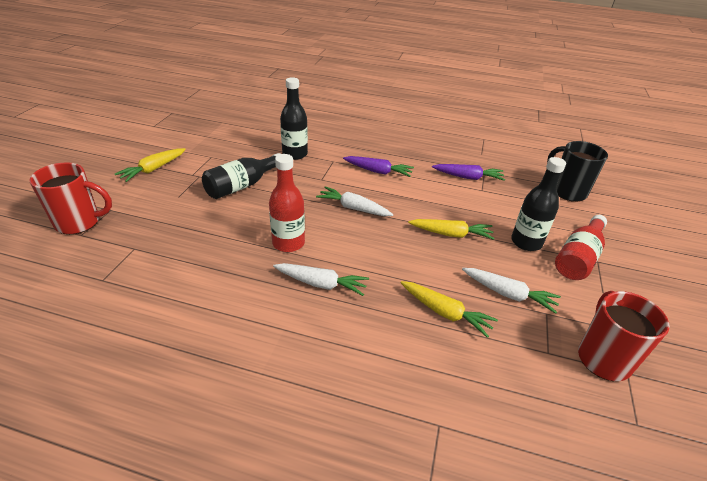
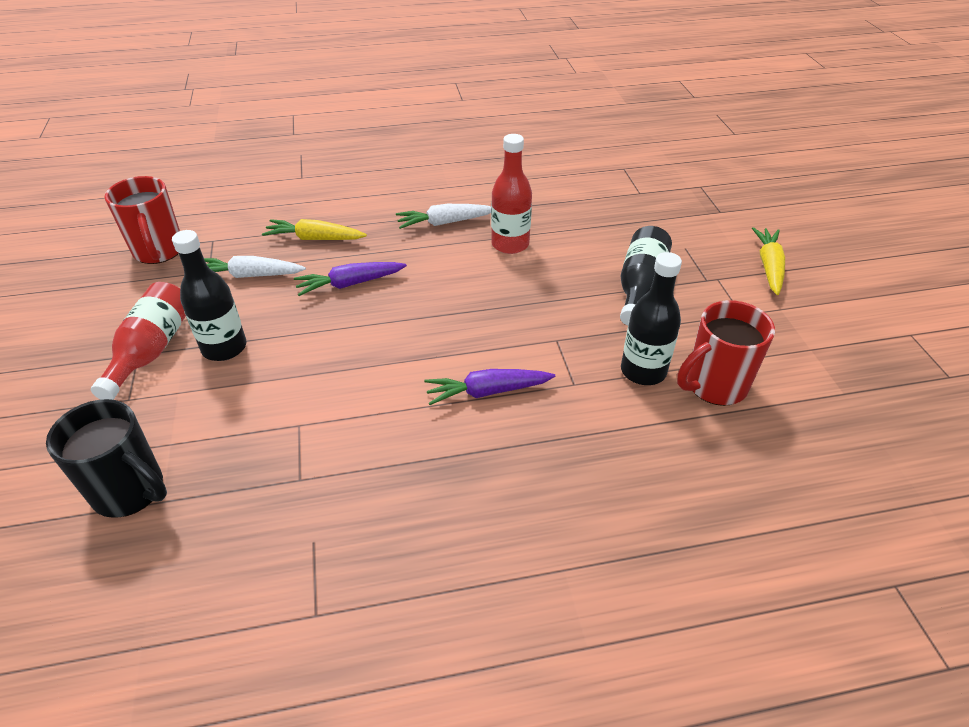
camera: 155 degrees right, 5 degrees up
red mug [29,162,112,235] -> red mug moved to [677,300,775,406]
white carrot [316,186,393,216] -> none
yellow carrot [408,219,494,240] -> none
purple carrot [432,164,505,181] -> purple carrot moved to [294,262,407,296]

